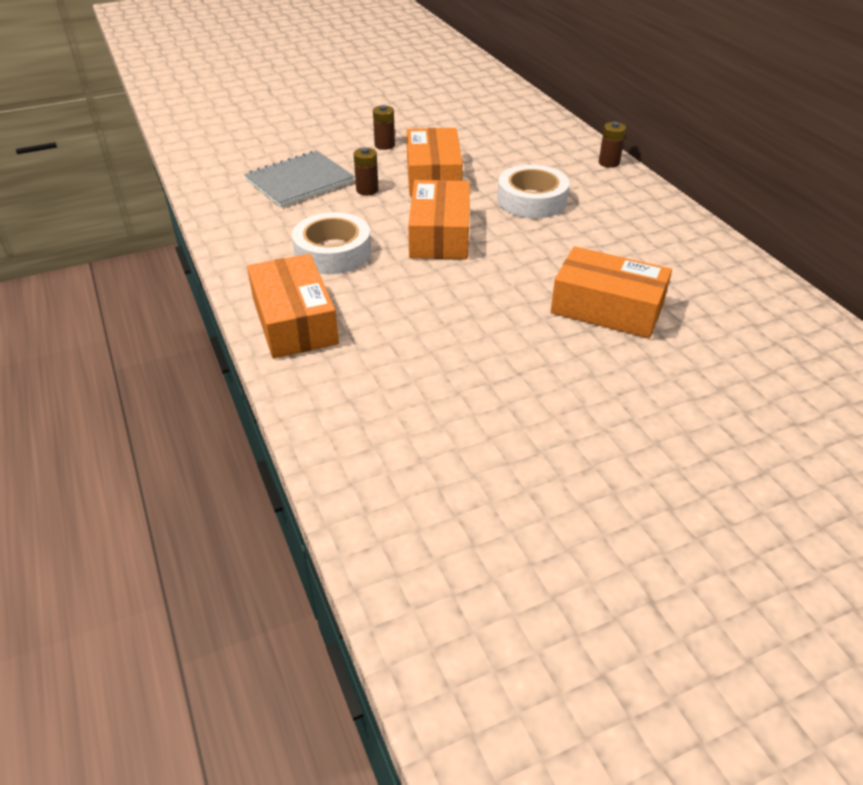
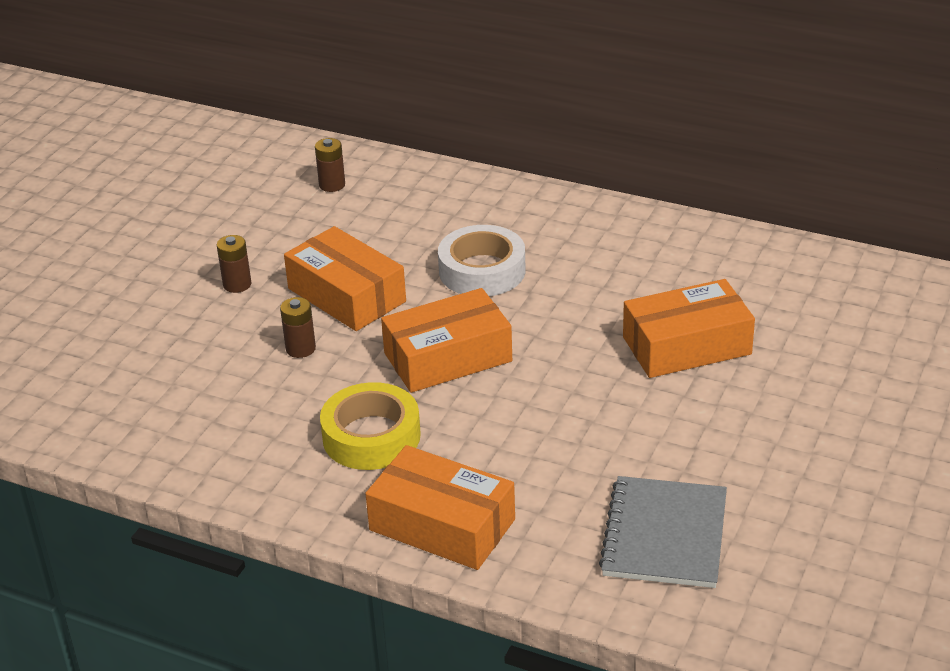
camera: 40 degrees left, 5 degrees down
grey notebook [244,151,355,208] -> grey notebook moved to [599,476,727,588]
white tape [292,212,371,274] -> yellow tape [320,382,421,470]
orange box [408,180,470,259] -> orange box turned 75 degrees counterclockwise [381,288,512,393]
brown battery [599,122,626,168] -> brown battery moved to [315,138,345,192]

